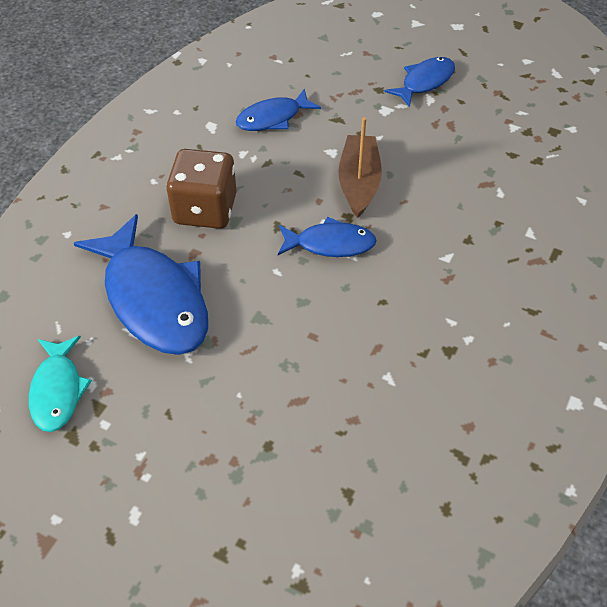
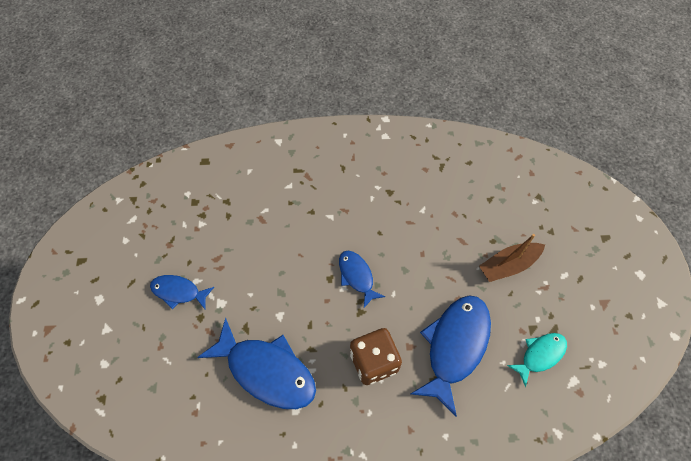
camera: 120 degrees left, 10 degrees up
blue fish [236,89,321,131] -> blue fish [197,317,316,409], size x1.82
brown boat [338,117,382,218] -> brown boat moved to [479,234,545,282]

